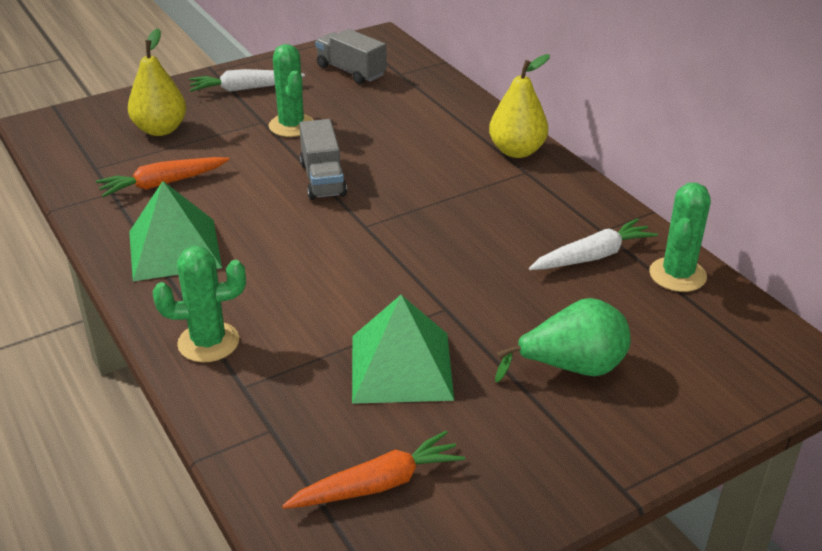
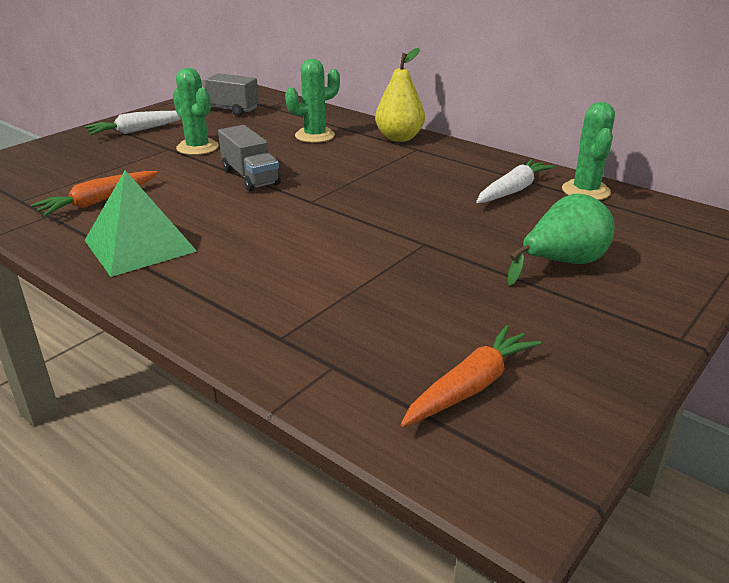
camera: 20 degrees left, 5 degrees down
yellow pear [128,28,186,136] -> none
green cactus [153,246,246,362] -> green cactus moved to [285,59,340,143]
green pyramid [352,295,454,404] -> none

